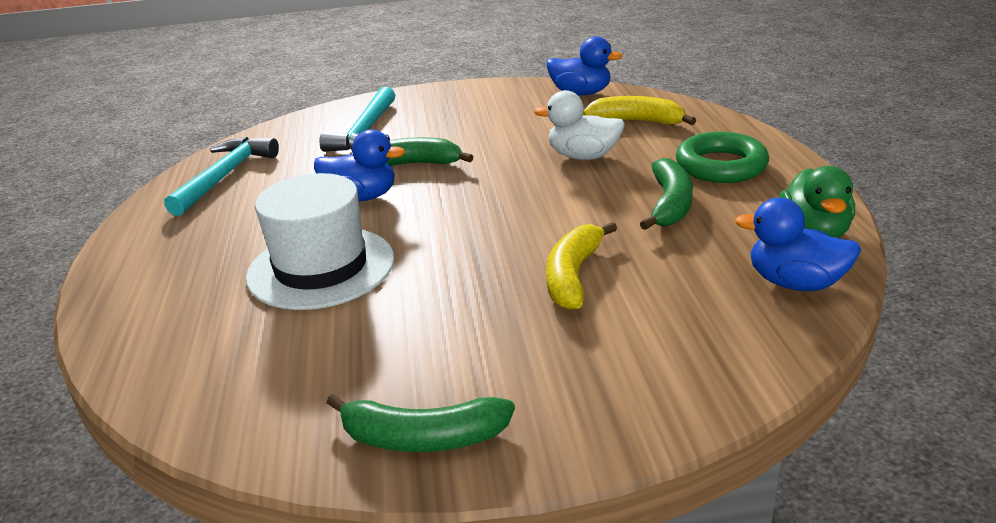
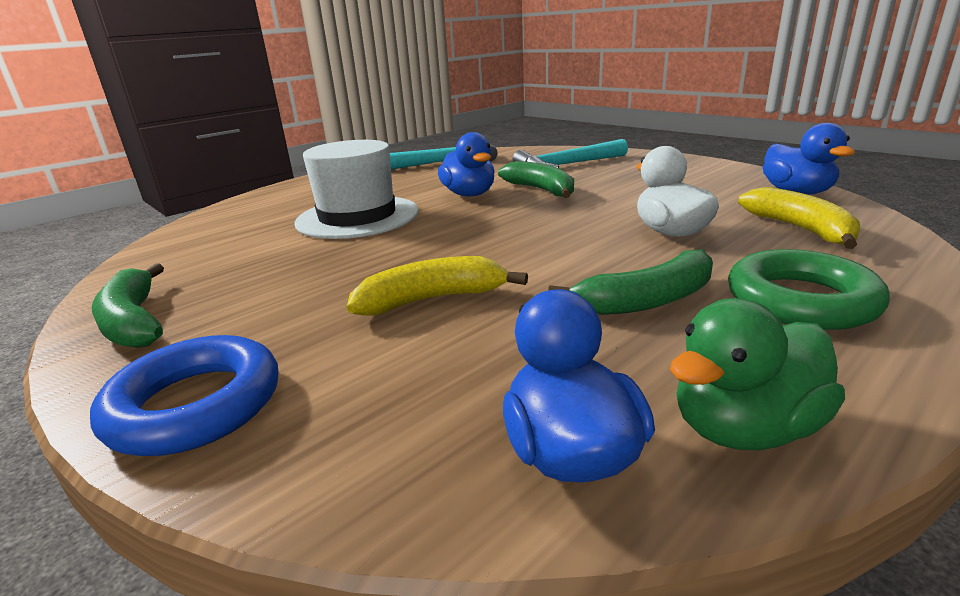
camera: 55 degrees right, 5 degrees down
none -> blue ring [90,335,278,456]

